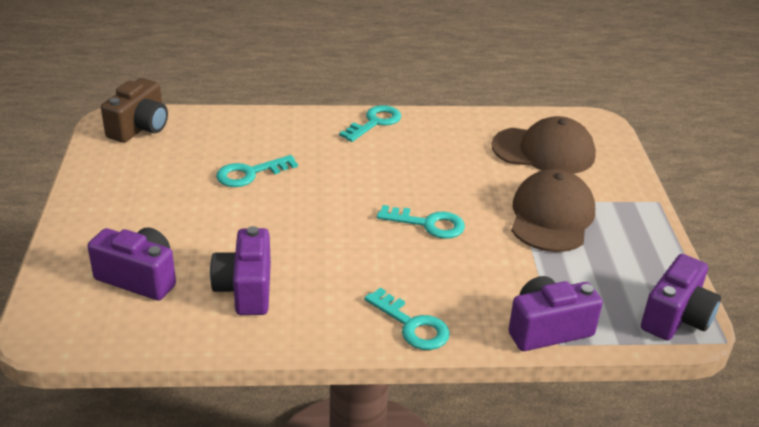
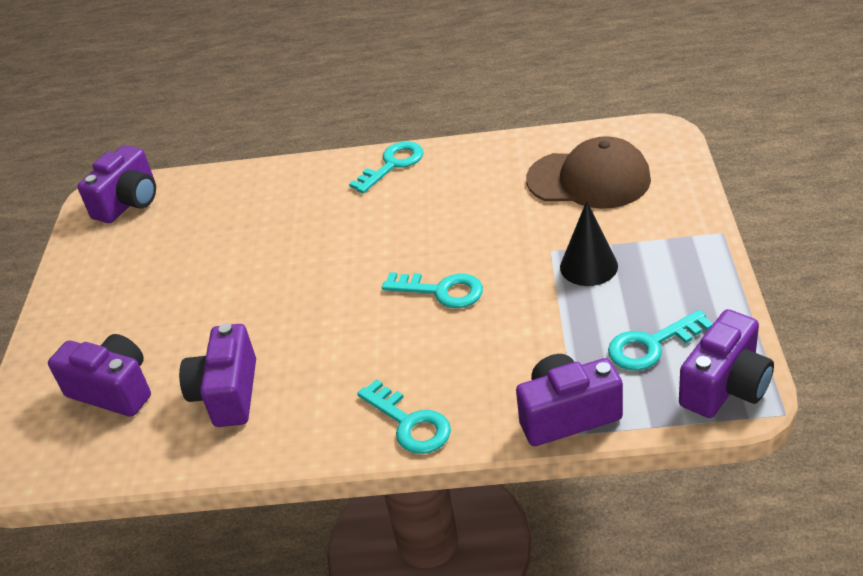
camera: 10 degrees right, 5 degrees up
brown camera [101,78,168,143] -> purple camera [77,145,156,223]
turquoise key [216,155,298,187] -> turquoise key moved to [608,310,713,371]
brown cap [511,169,595,252] -> black cone [560,201,618,286]

